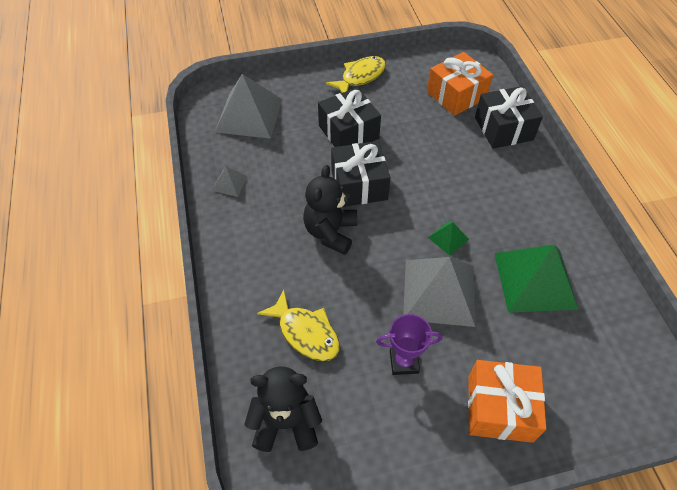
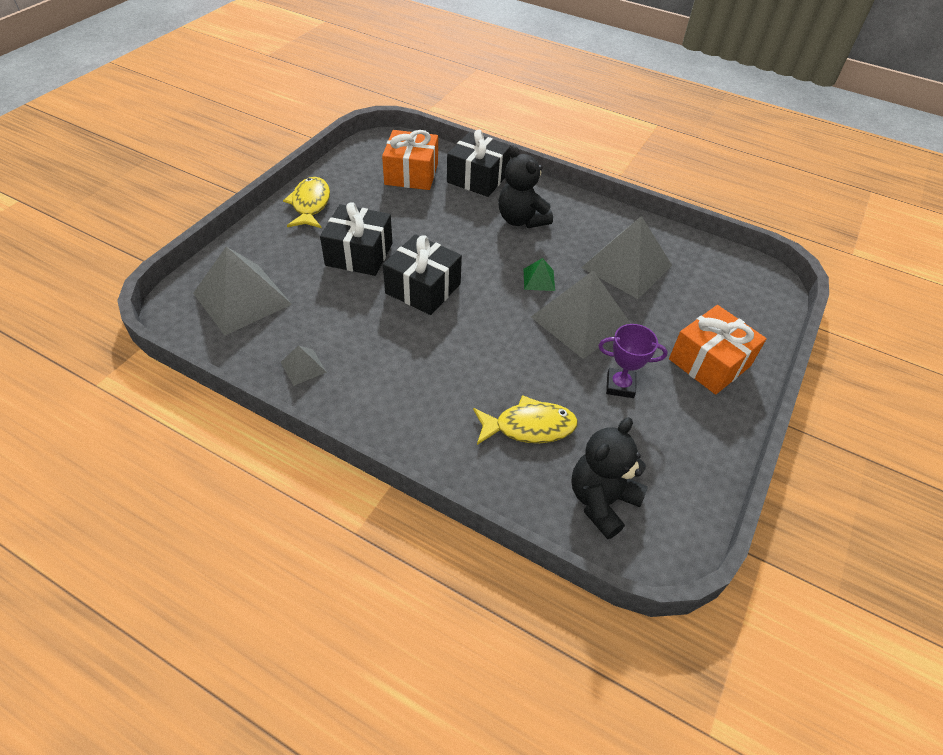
camera: 50 degrees left, 5 degrees down
black teddy bear [303,165,357,255] -> black teddy bear moved to [498,145,553,228]
purple trophy [376,314,443,375] -> purple trophy turned 60 degrees clockwise [598,324,668,398]
green pyramid [494,244,579,313] -> grey pyramid [581,216,672,299]

